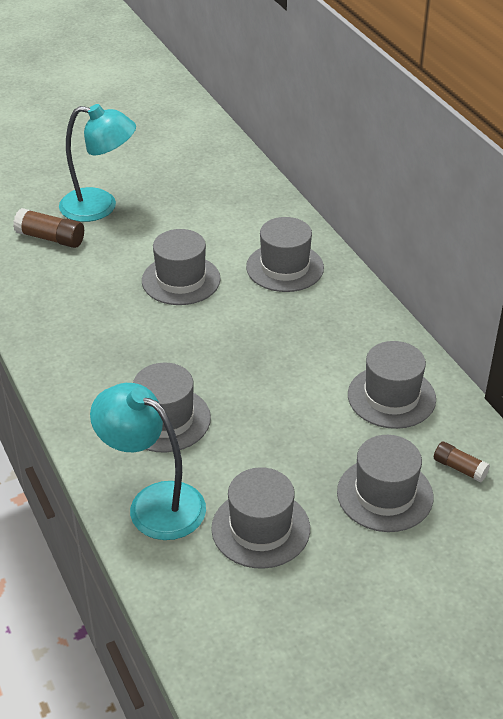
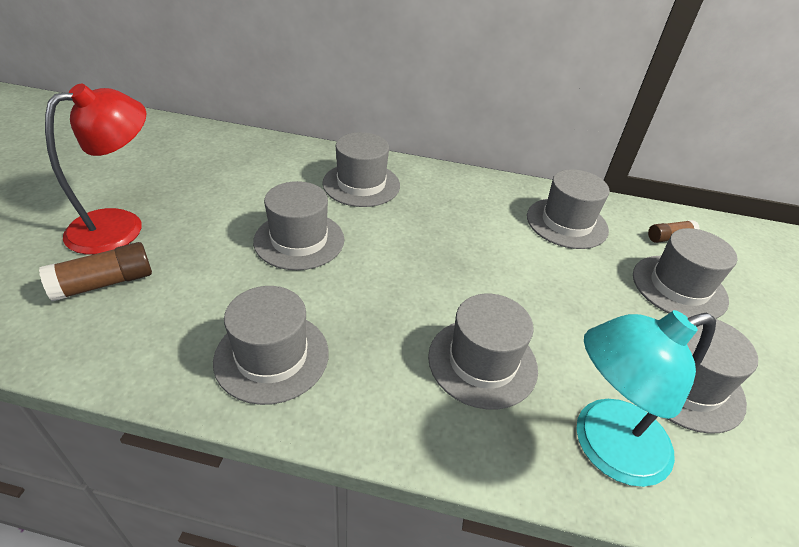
camera: 55 degrees left, 0 degrees up
turquoise lamp [59,104,136,222] -> red lamp [45,84,146,255]
none -> grey hat [213,286,329,405]

